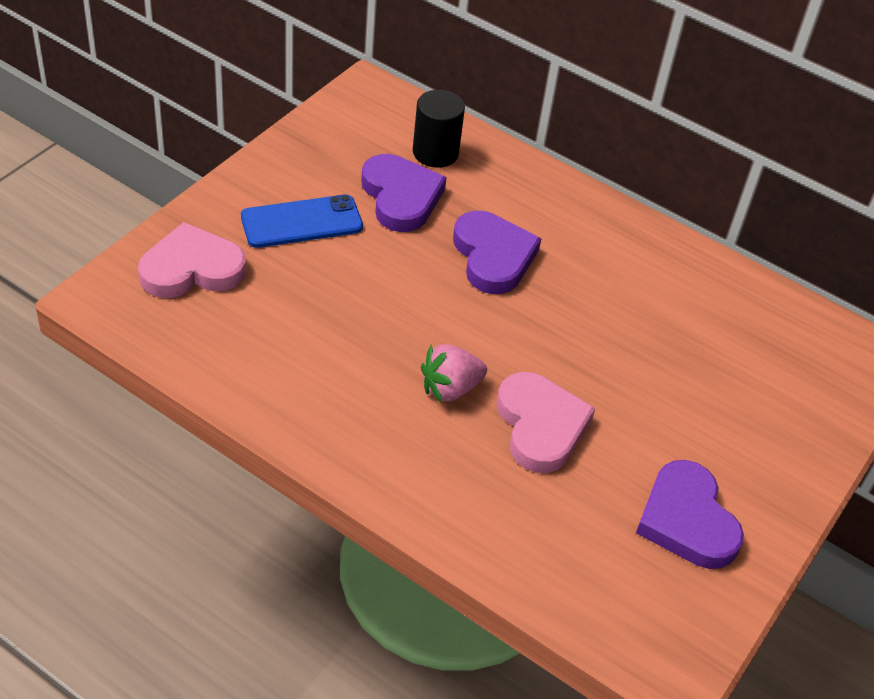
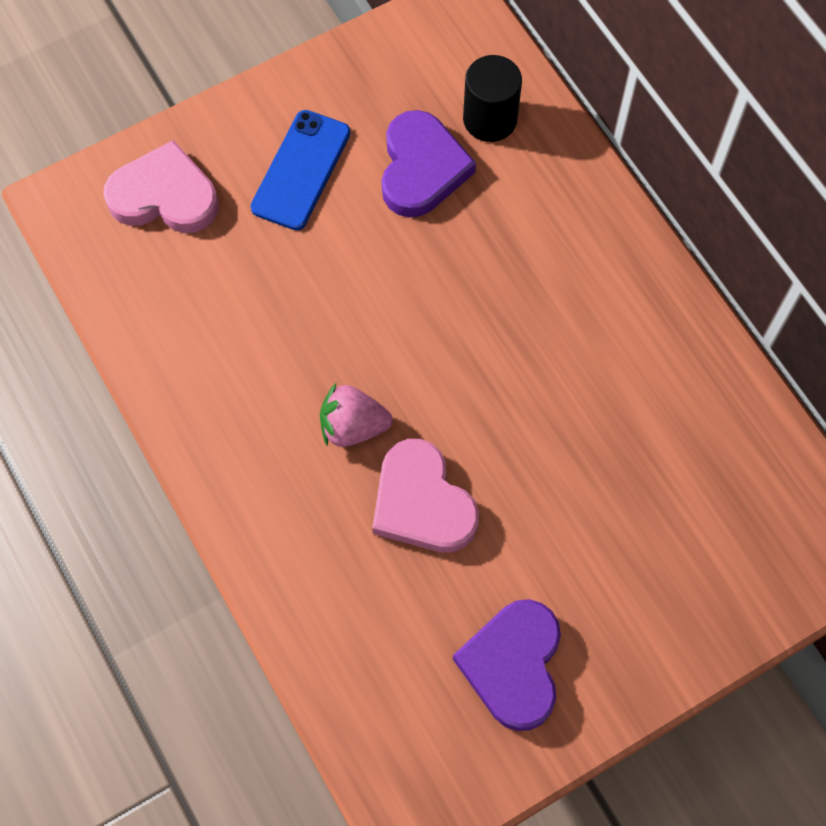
camera: 30 degrees right, 20 degrees up
blue phone [241,194,363,248] -> blue phone turned 75 degrees counterclockwise [251,110,351,230]
purple heart [453,211,542,294] -> none
pink heart [497,372,595,473] -> pink heart turned 135 degrees clockwise [372,439,479,553]

